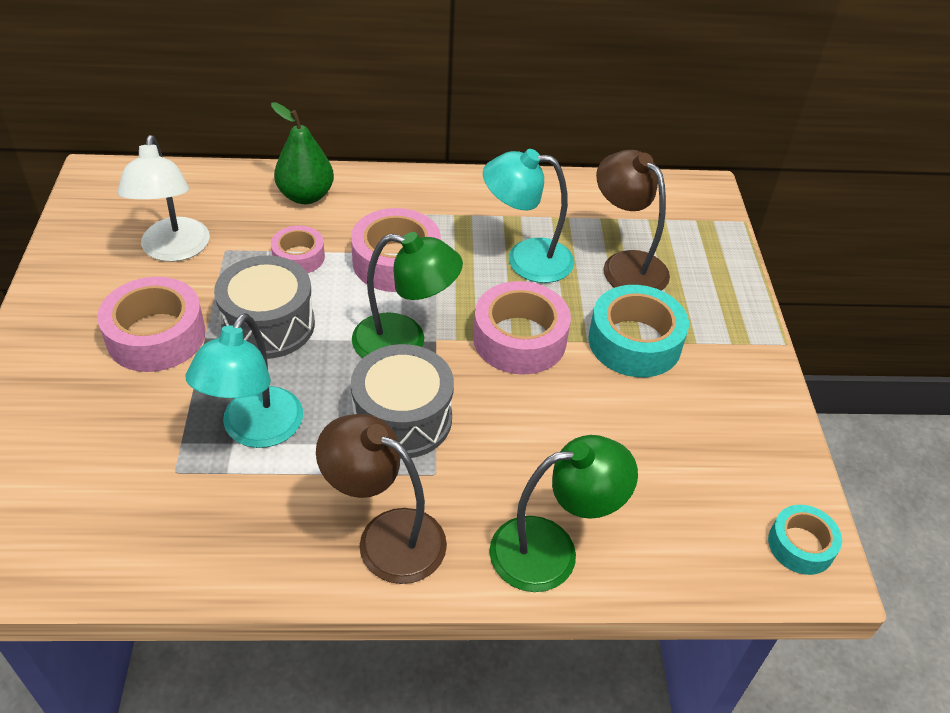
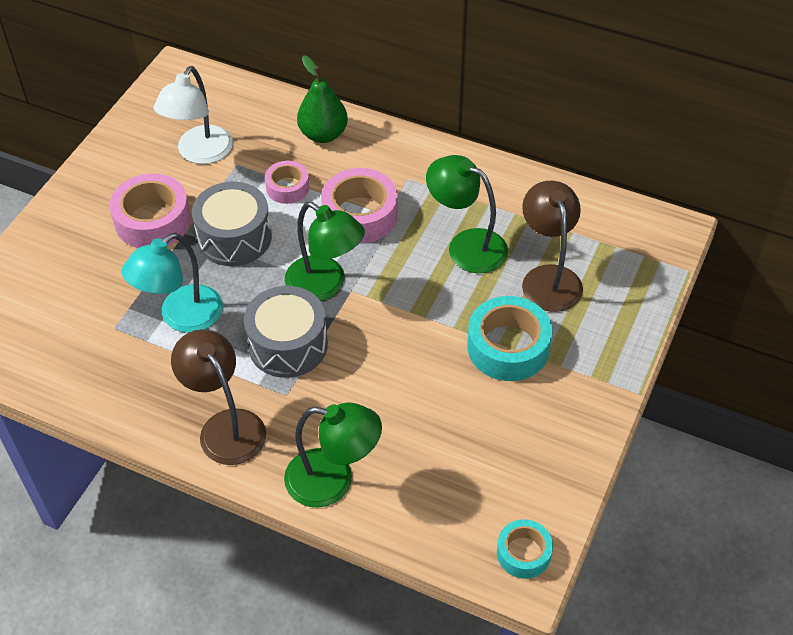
camera: 30 degrees right, 5 degrees up
pink tape [473,281,571,375] -> none
turquoise lamp [483,149,574,283] -> green lamp [426,155,508,273]

